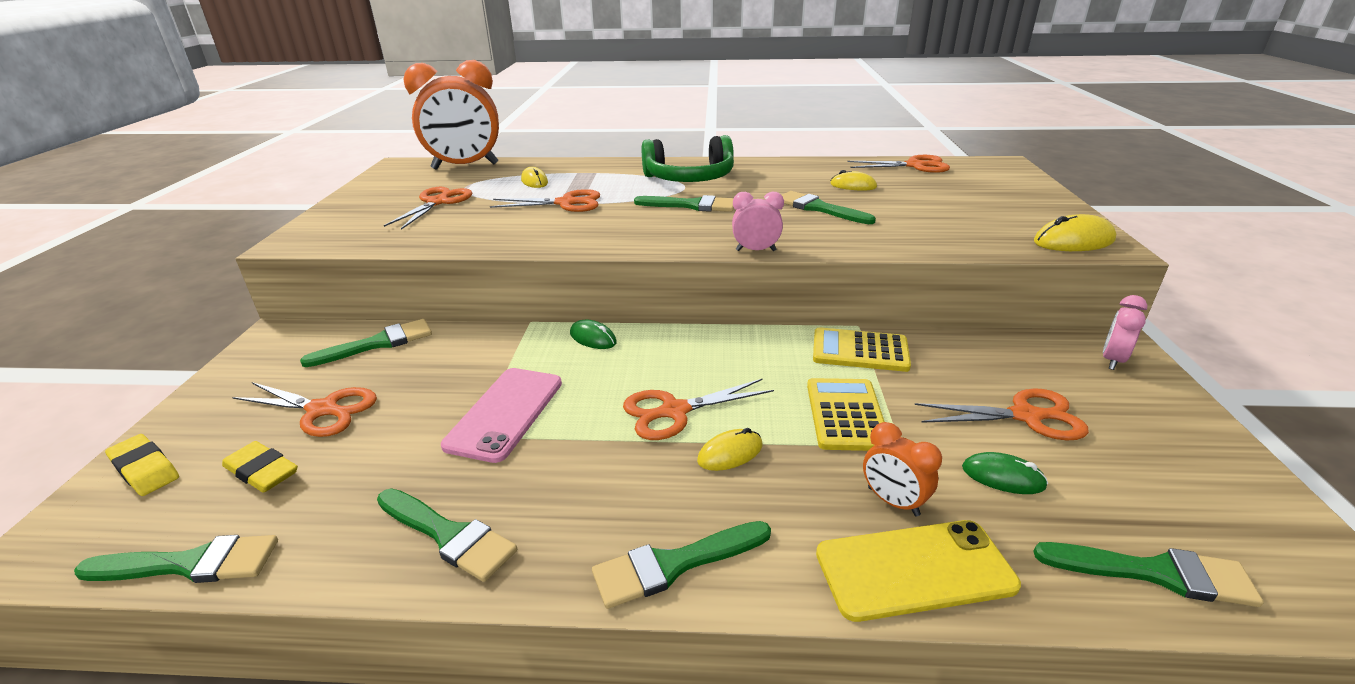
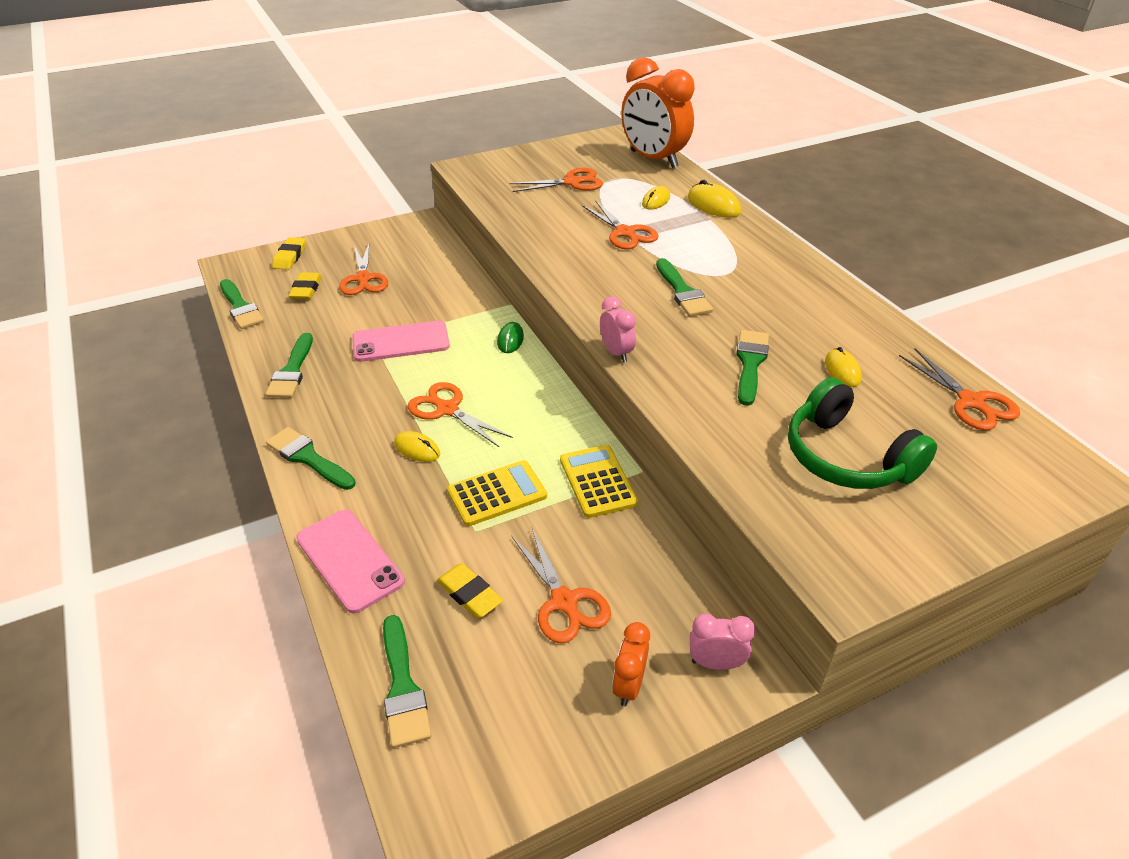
camera: 60 degrees right, 10 degrees up
green brush [300,319,432,367] -> none
green headphones [642,135,734,182] -> green headphones moved to [788,377,937,489]
yellow phone [816,520,1021,622] -> pink phone [296,510,405,613]
orange clock [863,422,942,516] -> orange clock moved to [612,622,650,706]
green mouse [962,452,1048,494] -> yellow eraser [437,563,503,618]
yellow mouse [1034,214,1116,251] -> yellow mouse moved to [688,180,741,218]

